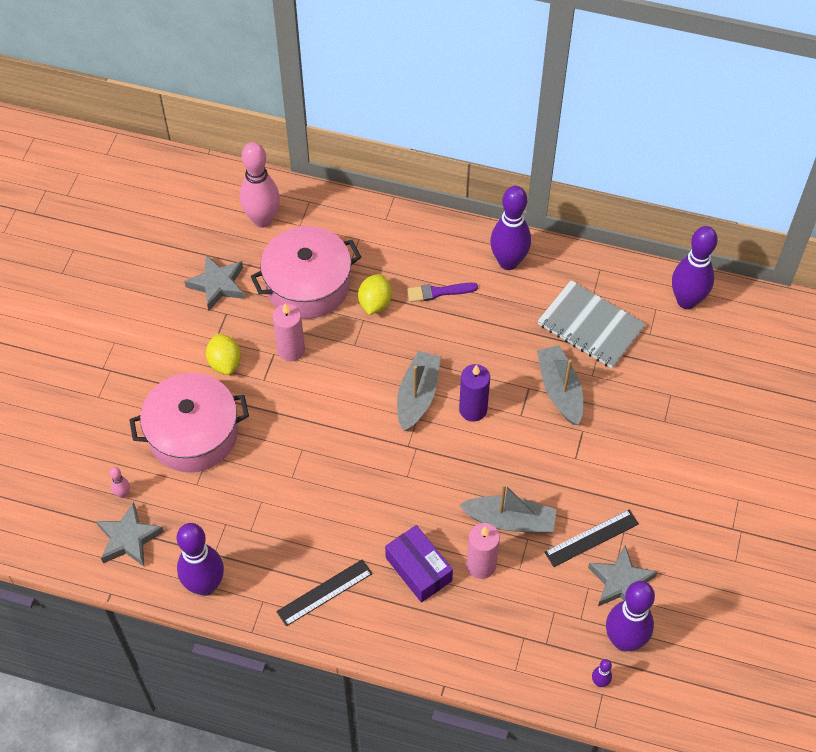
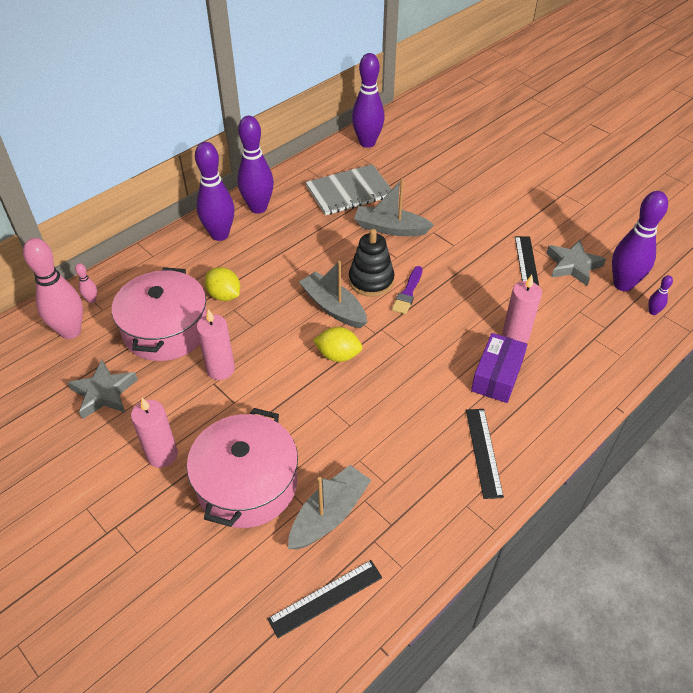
camera: 60 degrees left, 10 degrees down
grey star [96,502,164,566] -> black ruler [268,560,382,638]
pink bowling pin [110,467,130,498] -> pink bowling pin moved to [75,263,97,303]
purple bowling pin [177,523,224,596] -> purple bowling pin moved to [195,142,235,241]
yellow lemon [206,333,241,375] -> yellow lemon moved to [313,327,362,362]
purple box [385,525,453,602] -> purple box turned 60 degrees counterclockwise [471,333,528,403]
purple brush [407,283,478,302] -> purple brush moved to [392,266,423,314]
purple candle [459,364,490,421] -> black stacking toy [349,229,394,297]
grey boat [459,484,557,533] -> grey boat moved to [288,465,371,549]
none -> pink candle [131,398,178,468]

